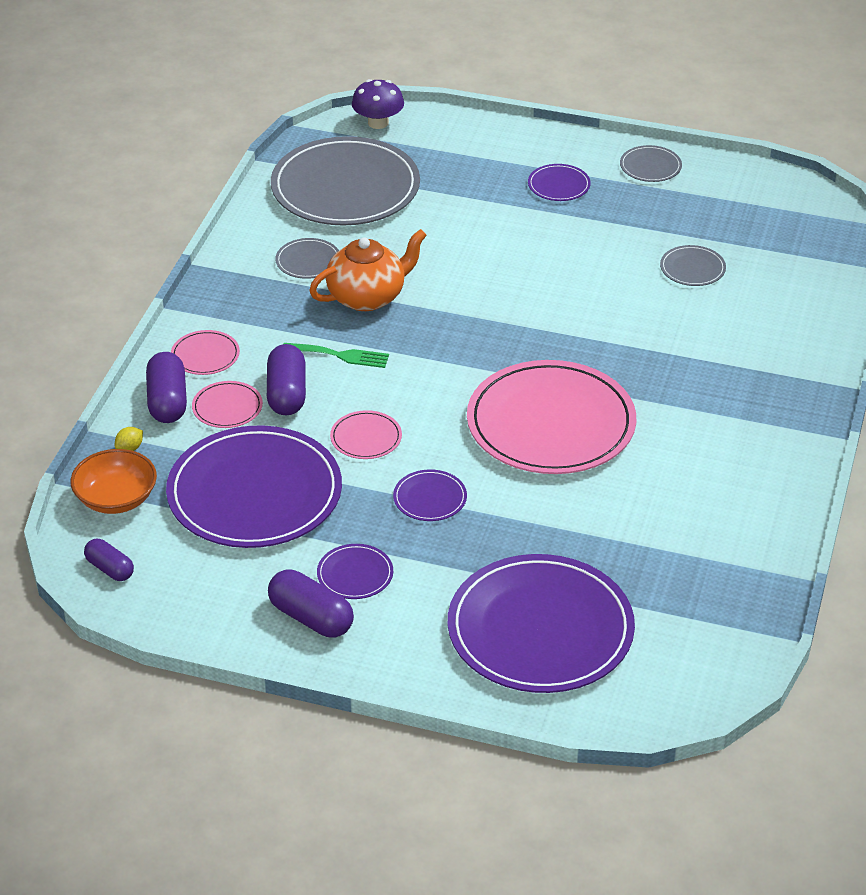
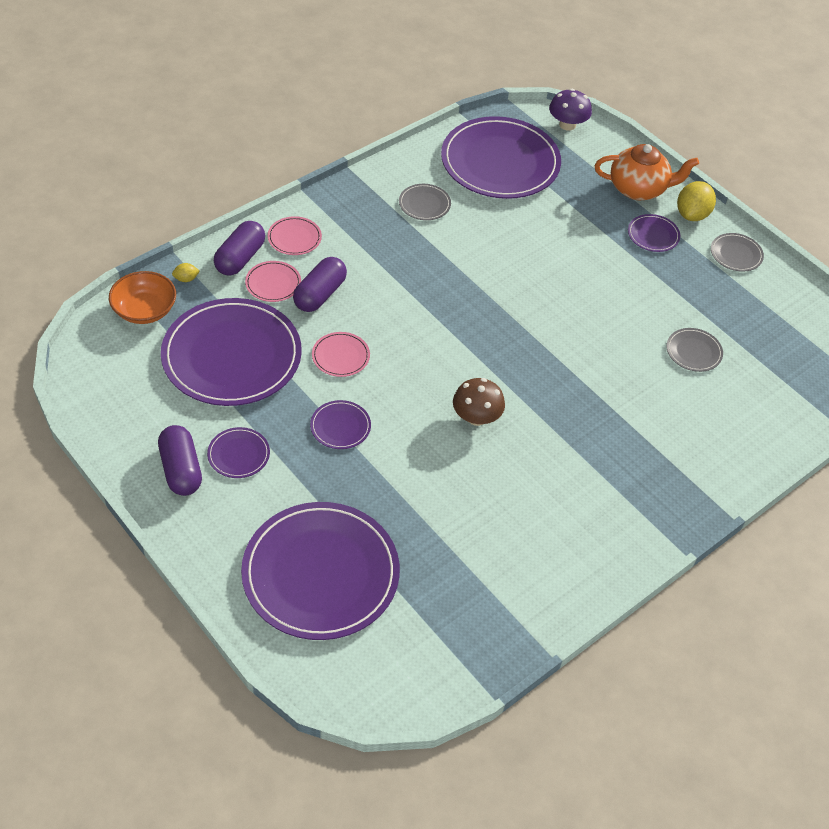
camera: 30 degrees right, 10 degrees up
purple capsule [84,539,134,581] -> none
grey plate [271,136,420,225] -> purple plate [441,116,561,199]
green fork [284,343,389,368] -> none
orange teapot [309,229,427,311] -> orange teapot moved to [595,144,699,200]
pink plate [467,360,636,474] -> brown mushroom [453,378,505,426]
none -> yellow lemon [677,181,716,221]

